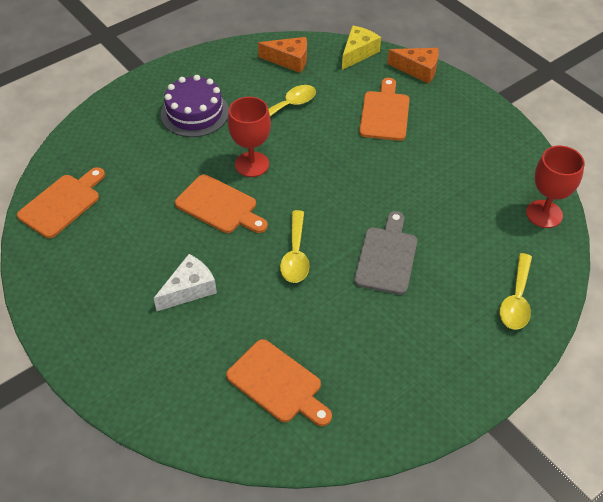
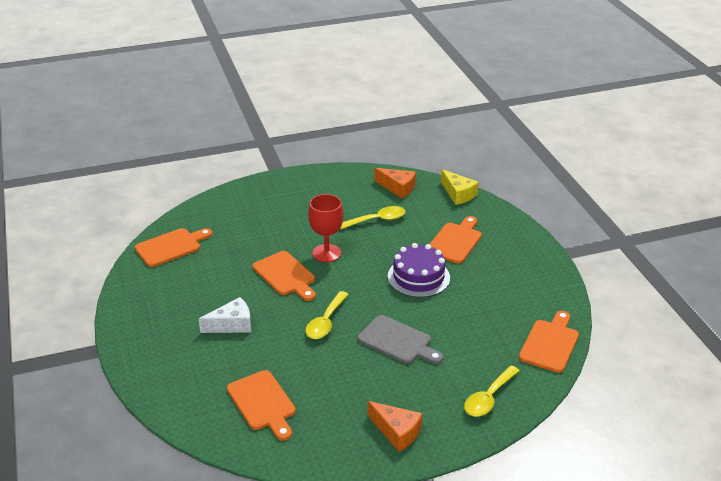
camera: 20 degrees right, 15 degrees down
purple cake [161,75,229,137] -> purple cake moved to [388,243,450,298]
yellow cheese [342,26,381,70] -> yellow cheese turned 90 degrees clockwise [441,169,479,205]
grey cutting board [354,211,417,295] -> grey cutting board turned 90 degrees clockwise [358,315,443,364]
orange cheese [387,48,439,84] -> orange cheese moved to [367,401,423,452]
red goblet [526,146,585,228] -> orange cutting board [519,311,579,373]

